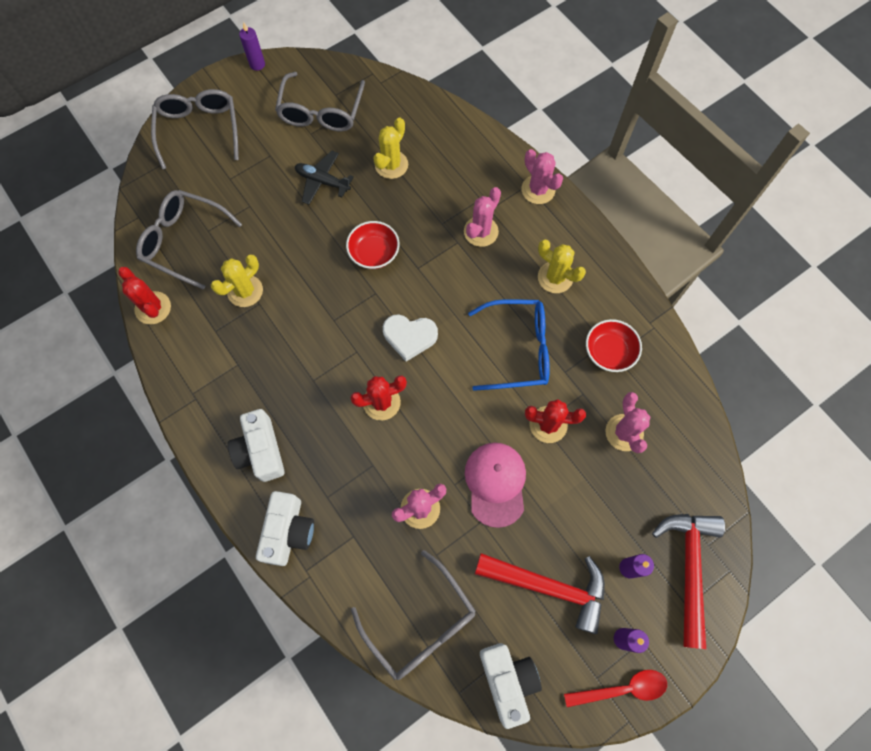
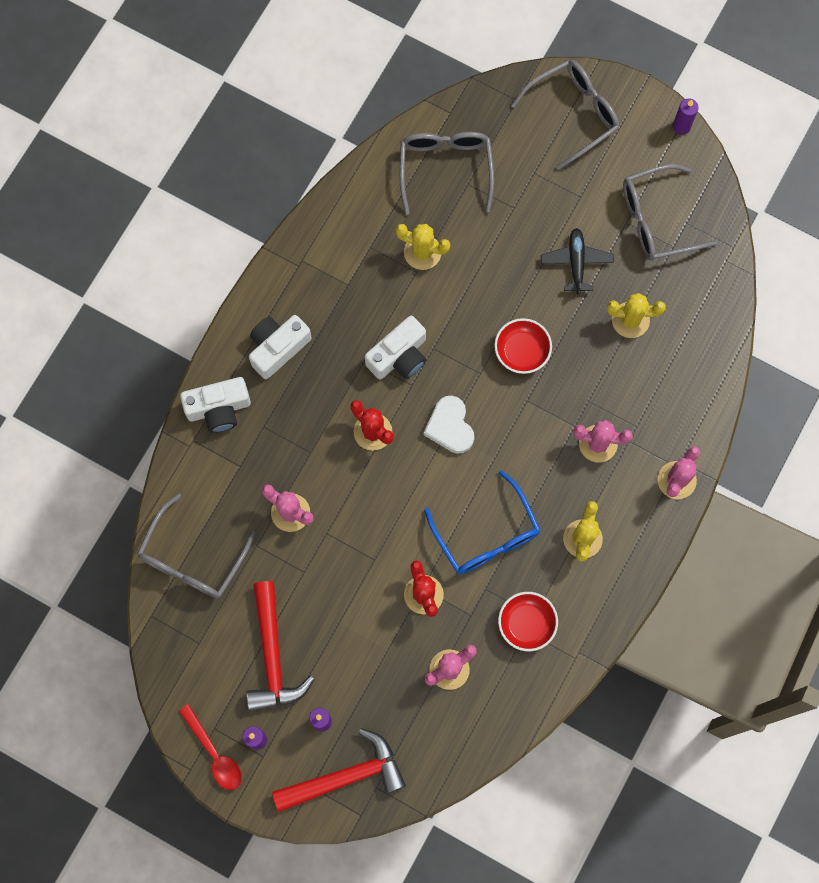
camera: 65 degrees right, 5 degrees up
red cactus [118,267,171,324] -> none
pink cap [465,443,526,528] -> none
white camera [480,643,542,729] -> white camera moved to [365,316,426,379]

